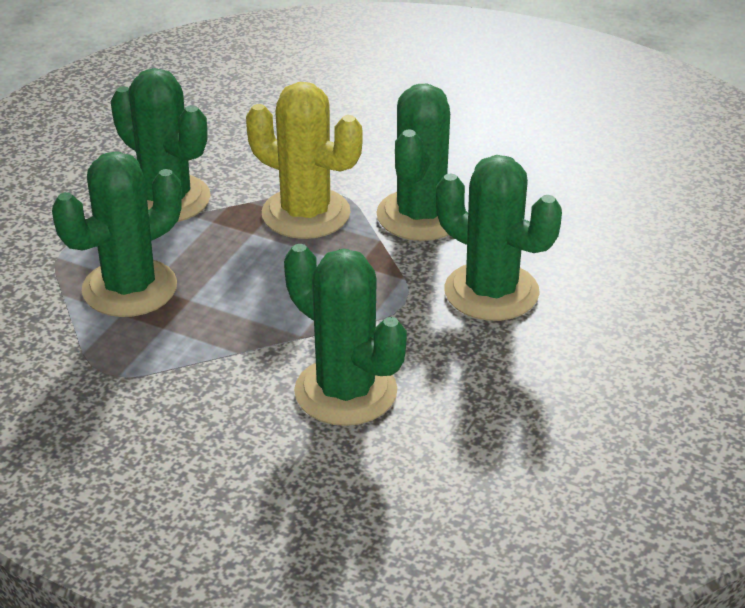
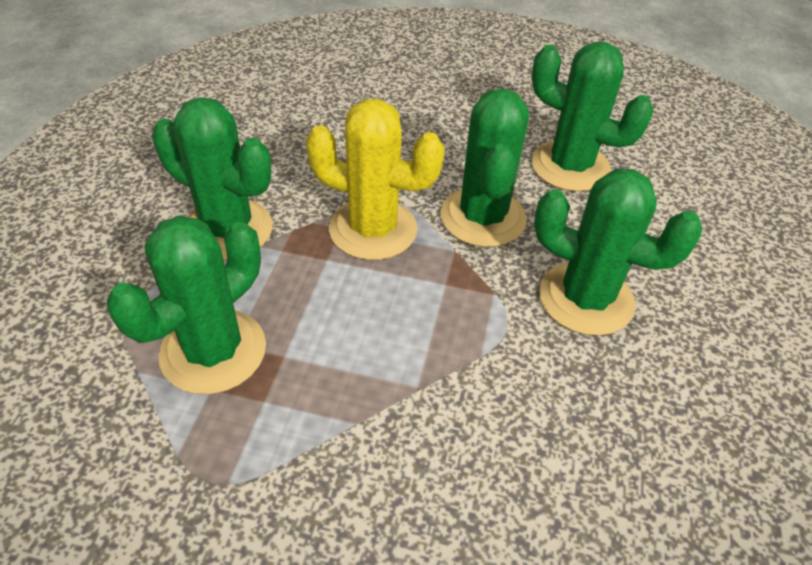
camera: 15 degrees left, 10 degrees up
green cactus [284,244,407,426] -> green cactus moved to [531,42,654,192]

